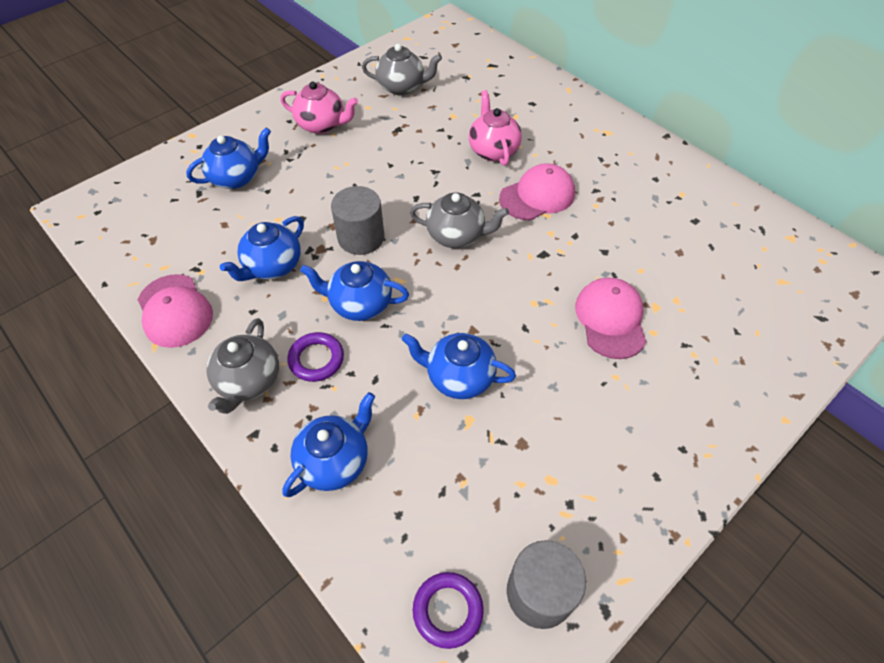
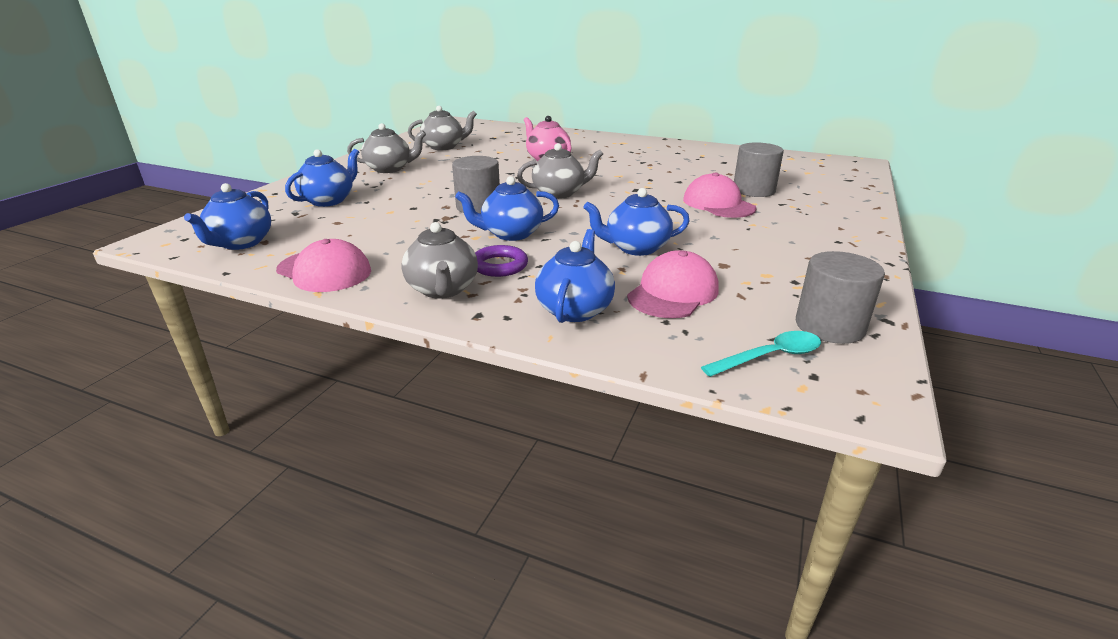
camera: 25 degrees left, 25 degrees down
blue teapot [220,216,304,281] -> blue teapot moved to [184,183,271,250]
pink teapot [280,82,358,134] -> grey teapot [347,123,426,173]
purple ring [413,572,484,649] -> turquoise spoon [701,331,821,377]
pink cap [499,163,575,220] -> pink cap moved to [627,250,719,318]
none -> grey cylinder [734,142,784,197]

